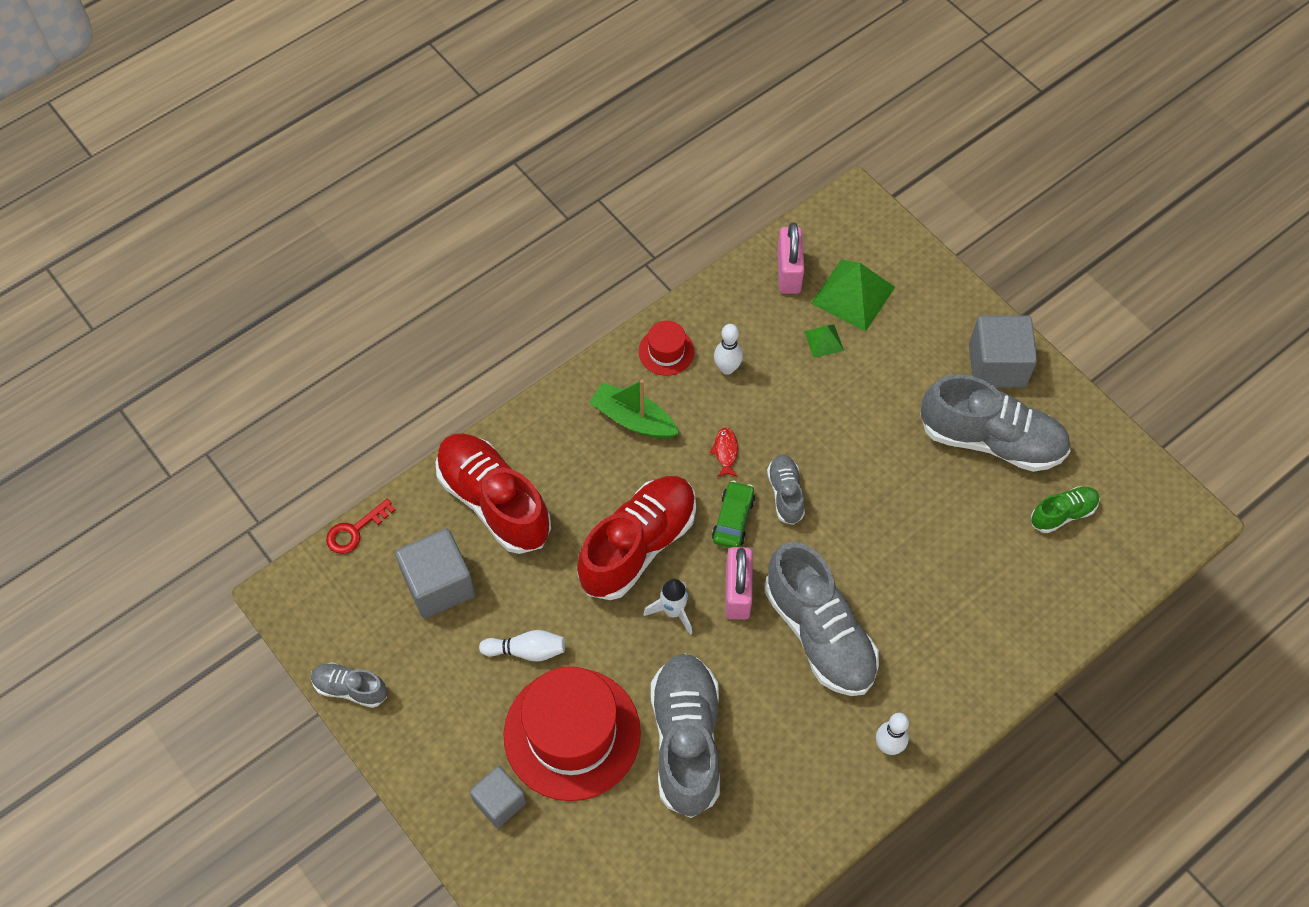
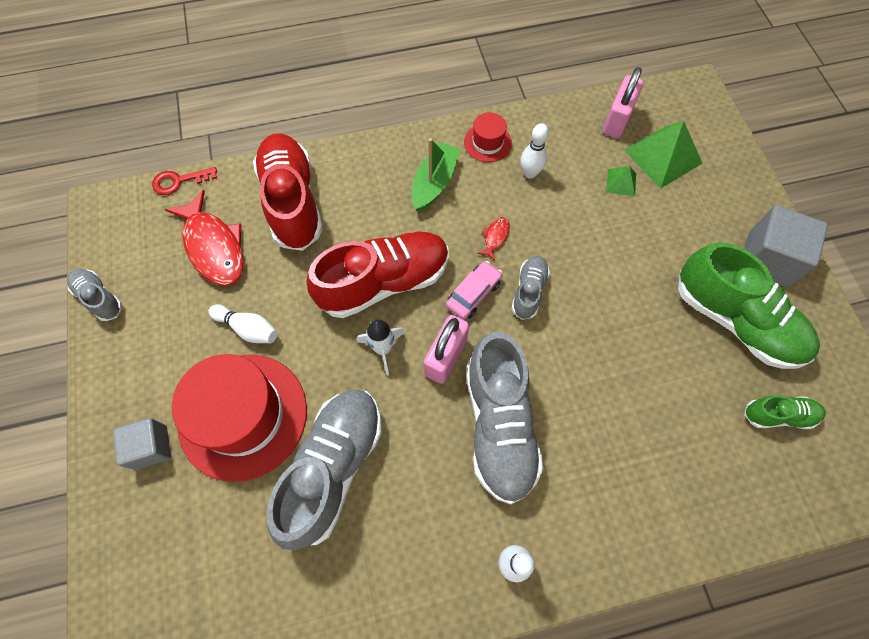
camera: 25 degrees right, 5 degrees up
grey cube [395,528,475,618] -> red fish [164,190,244,286]
green boat [589,380,679,439] -> green boat turned 60 degrees clockwise [412,138,460,211]
green car [712,481,755,548] -> pink car [446,261,502,320]
grey shoe [920,375,1071,472] -> green shoe [678,242,820,369]

